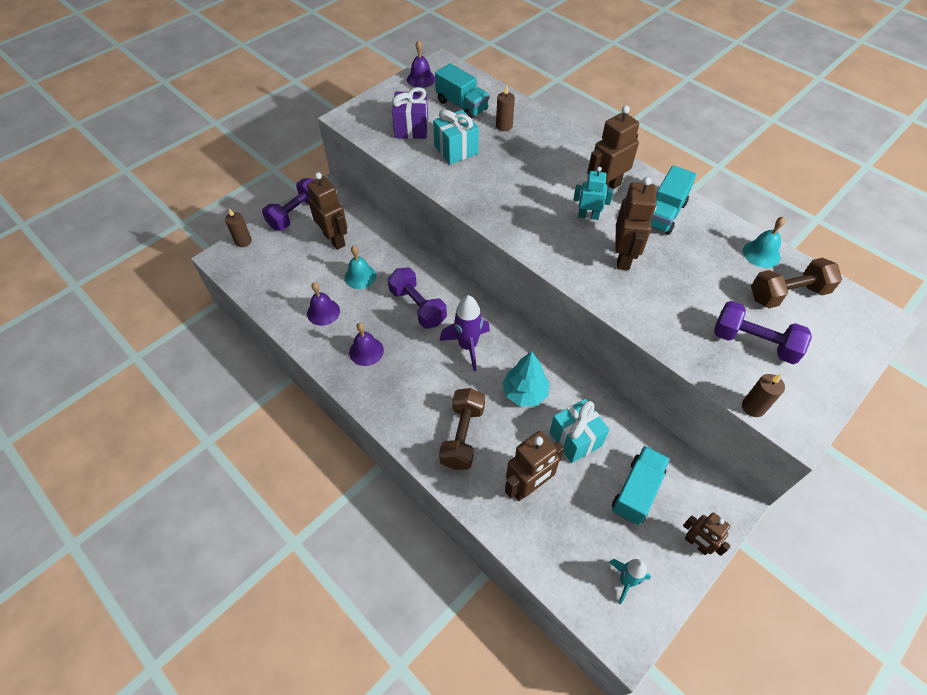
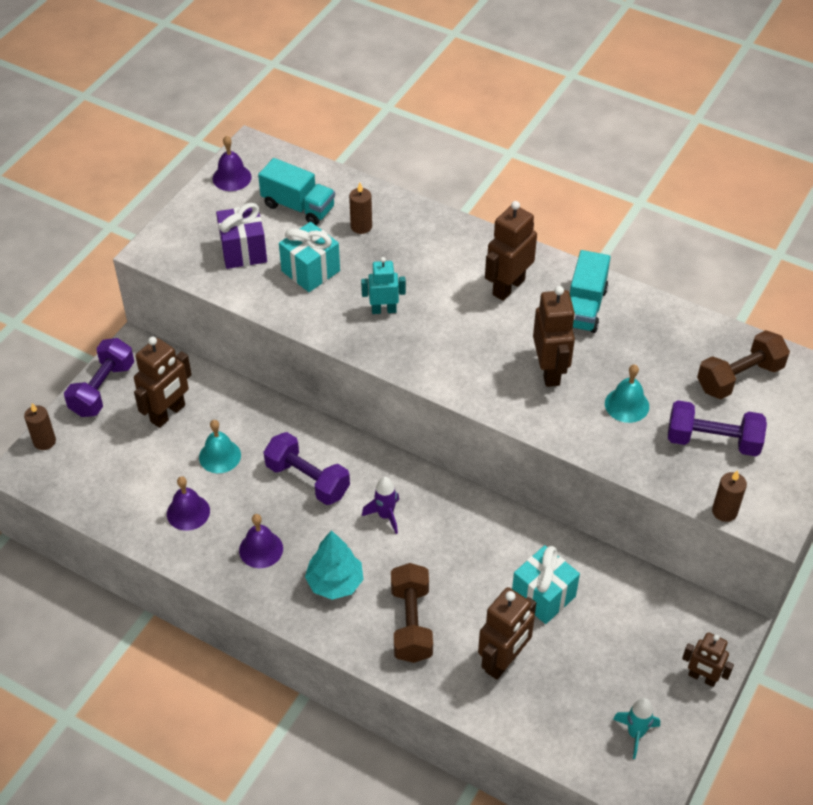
camera: 15 degrees left, 5 degrees down
brown robot [307,172,347,250] -> brown robot turned 90 degrees clockwise [134,337,192,428]
purple rocket [440,295,490,371] -> purple rocket [362,477,399,534], size x0.65
turquoise tree [502,351,549,406] -> turquoise tree moved to [305,530,364,600]
turquoise robot [573,167,613,220] -> turquoise robot moved to [361,257,406,314]
turquoise truck [612,446,670,525] -> none
turquoise bell [743,217,786,268] -> turquoise bell moved to [605,364,649,423]

